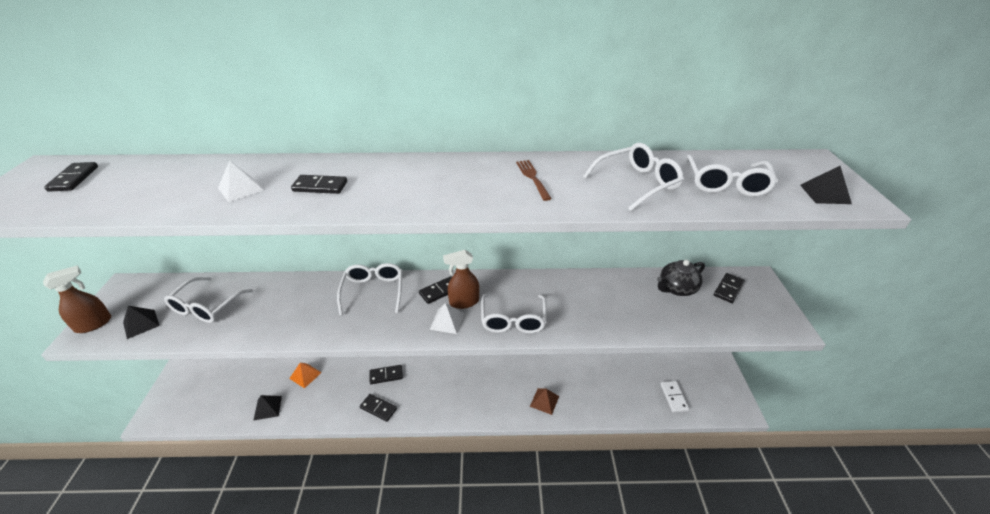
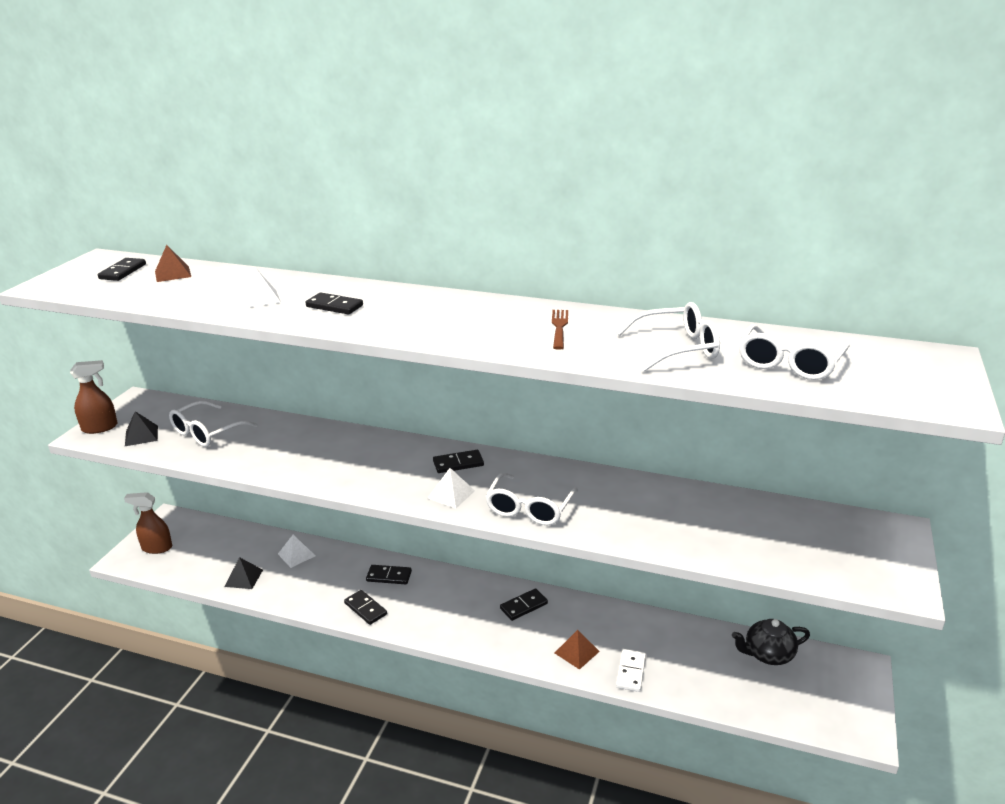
camera: 20 degrees right, 10 degrees down
orange pyramid [289,363,322,388] -> white pyramid [278,534,315,568]
white glasses [337,263,402,316] -> none
brown spray bottle [443,250,479,309] -> brown spray bottle moved to [124,492,172,554]
black teapot [657,260,705,296] -> black teapot moved to [732,619,810,665]
white domino [661,381,689,412] -> white domino moved to [616,649,646,692]
black domino [714,273,745,303] -> black domino moved to [500,588,548,621]
black pyramid [800,166,852,204] -> none
none -> brown pyramid [155,245,191,282]

